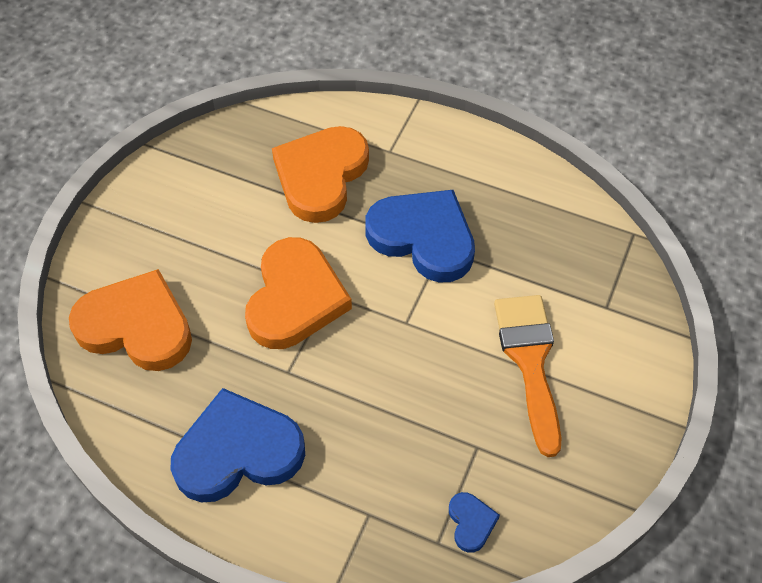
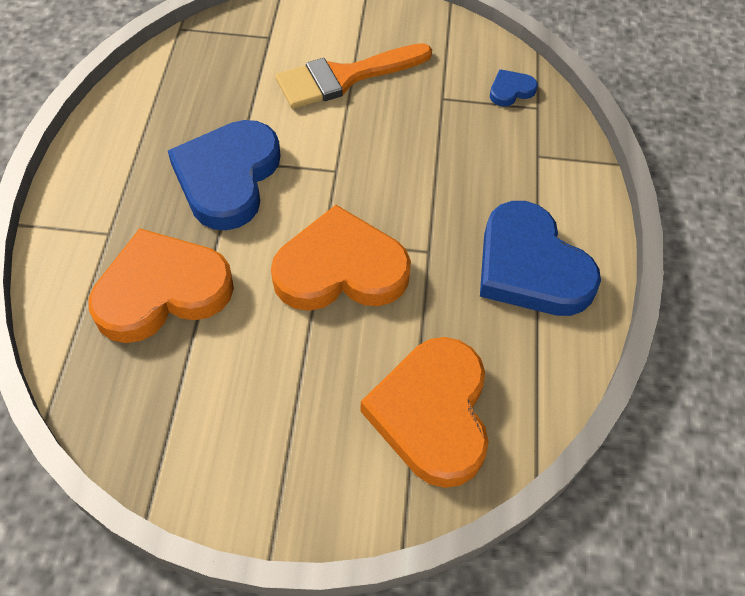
camera: 110 degrees left, 0 degrees up
orange heart [272,126,369,223] -> orange heart turned 150 degrees clockwise [88,228,234,343]

